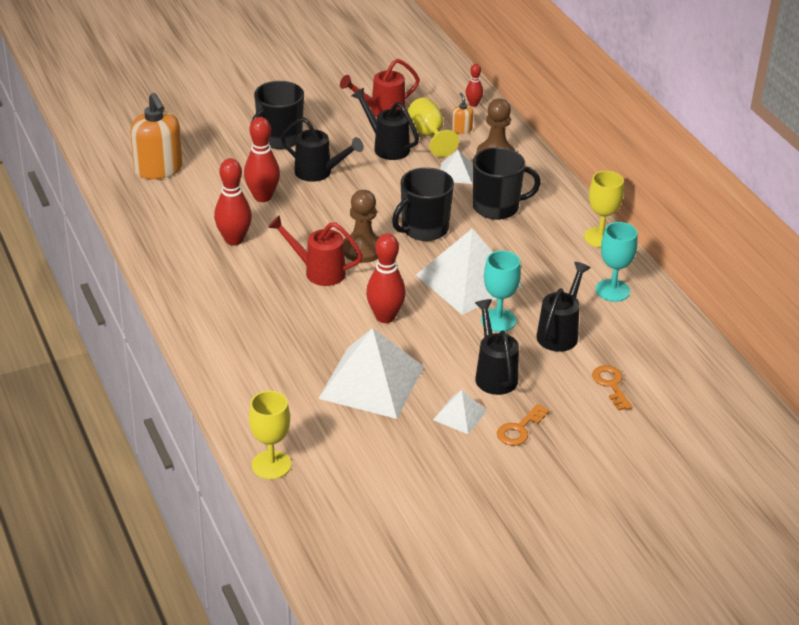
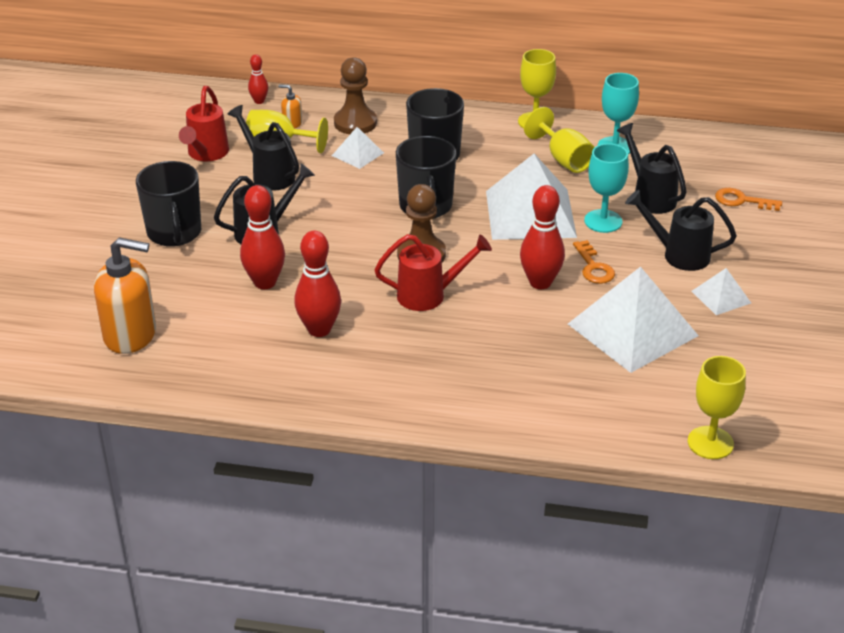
camera: 55 degrees left, 0 degrees up
red watering can [268,215,363,286] -> red watering can turned 150 degrees counterclockwise [374,234,492,311]
black watering can [352,88,419,160] -> black watering can turned 60 degrees clockwise [228,105,299,191]
orange key [497,404,549,446] -> orange key moved to [573,240,615,284]
none -> yellow goblet [524,107,595,173]

